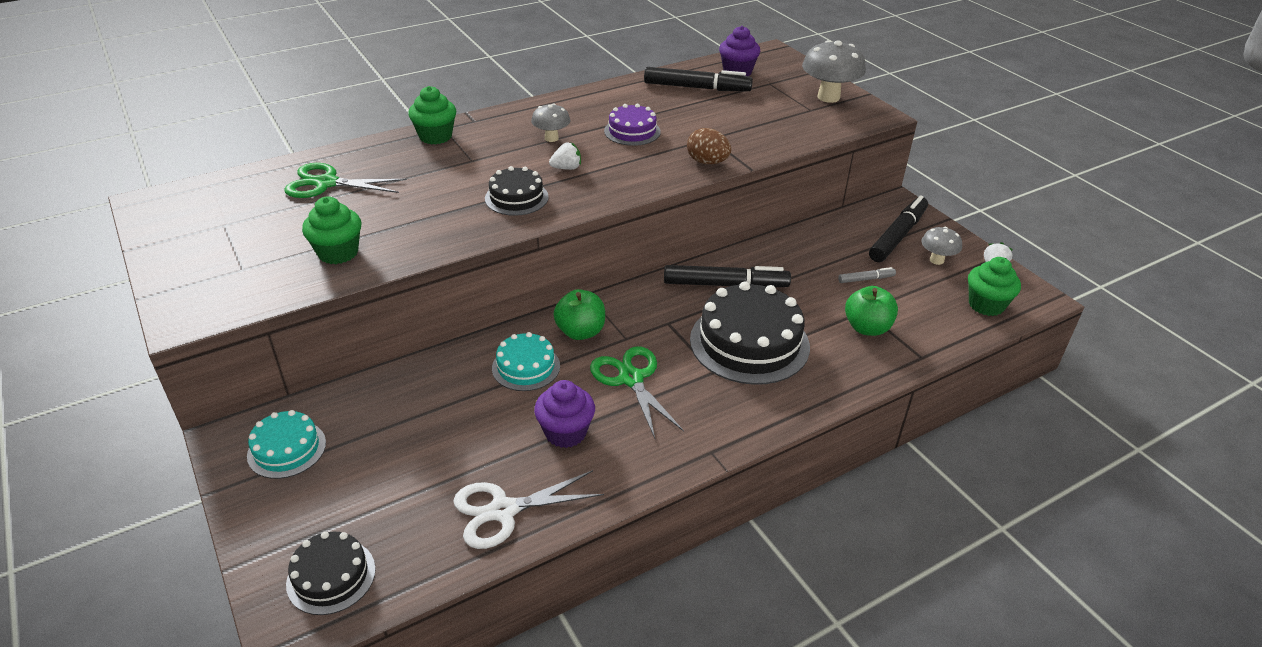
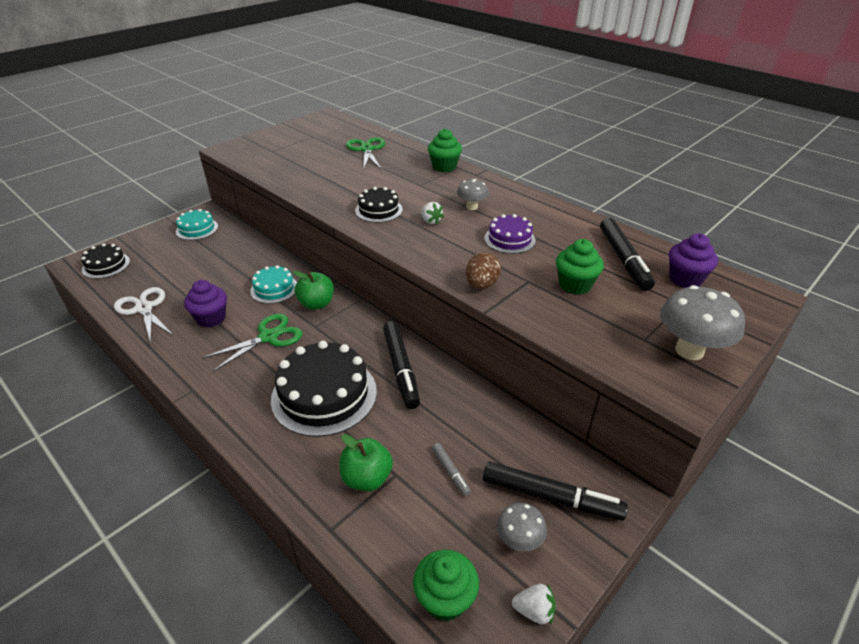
camera: 75 degrees right, 0 degrees up
green cupcake [302,196,361,264] -> green cupcake moved to [556,239,604,295]

